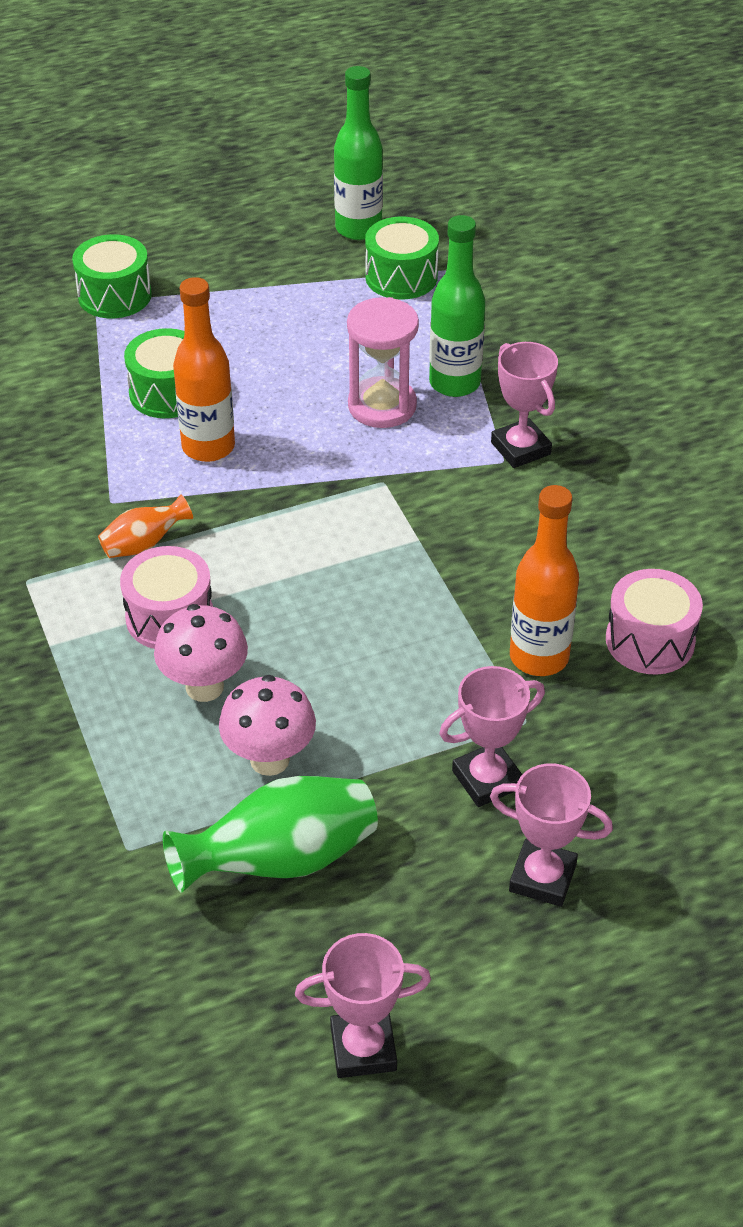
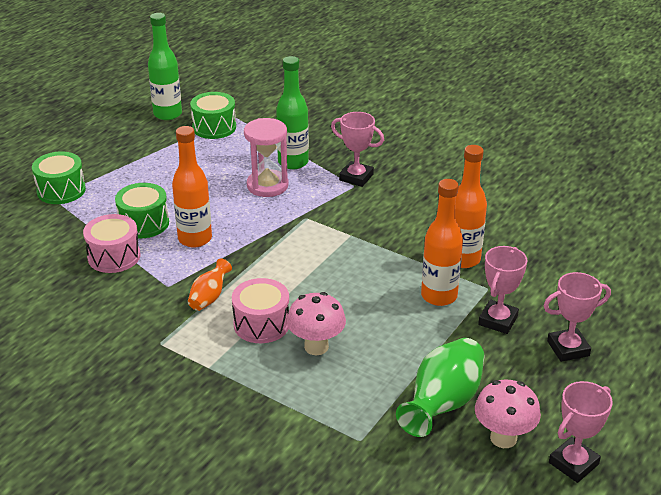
camera: 35 degrees left, 10 degrees down
pink mushroom [219,675,316,776] -> pink mushroom moved to [475,379,541,448]
pink drum [606,569,703,675] -> pink drum moved to [83,214,140,273]
none -> orange bottle [421,179,463,306]

